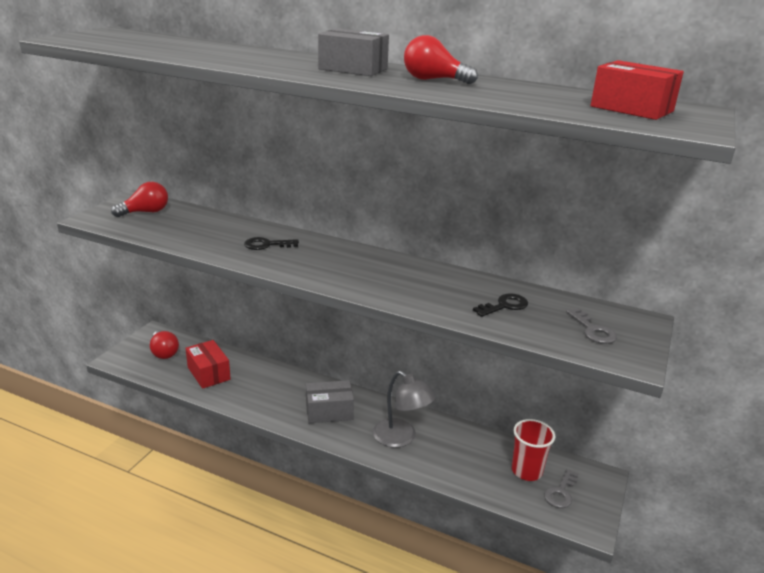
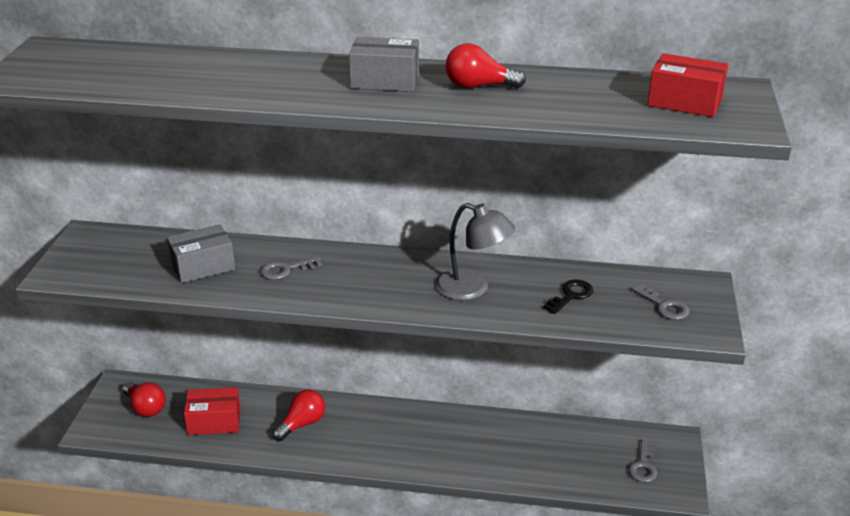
camera: 15 degrees left, 5 degrees up
red light bulb [111,182,168,217] -> red light bulb moved to [272,390,325,441]
red box [185,340,231,389] -> red box turned 45 degrees counterclockwise [184,387,241,435]
black key [244,237,299,250] -> grey key [260,256,322,280]
grey box [306,380,354,423] -> grey box moved to [167,224,235,283]
grey lamp [373,371,436,448] -> grey lamp moved to [435,203,515,300]
red cup [512,419,555,481] -> none

